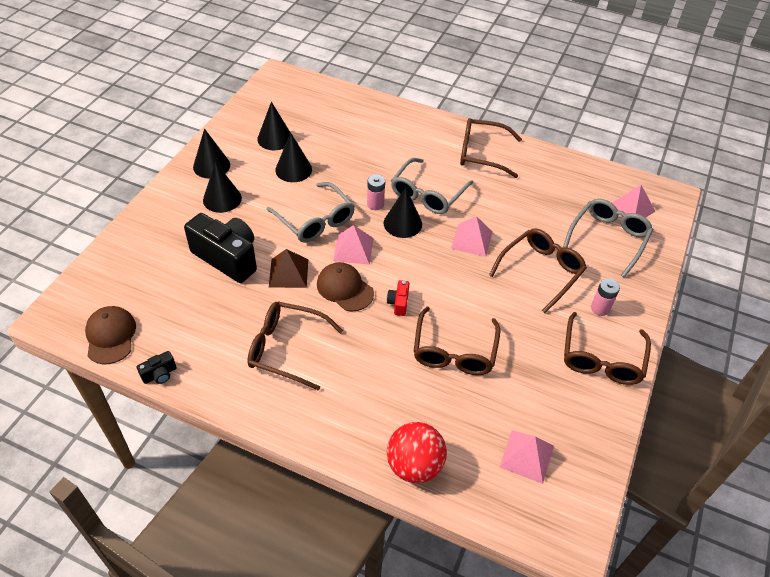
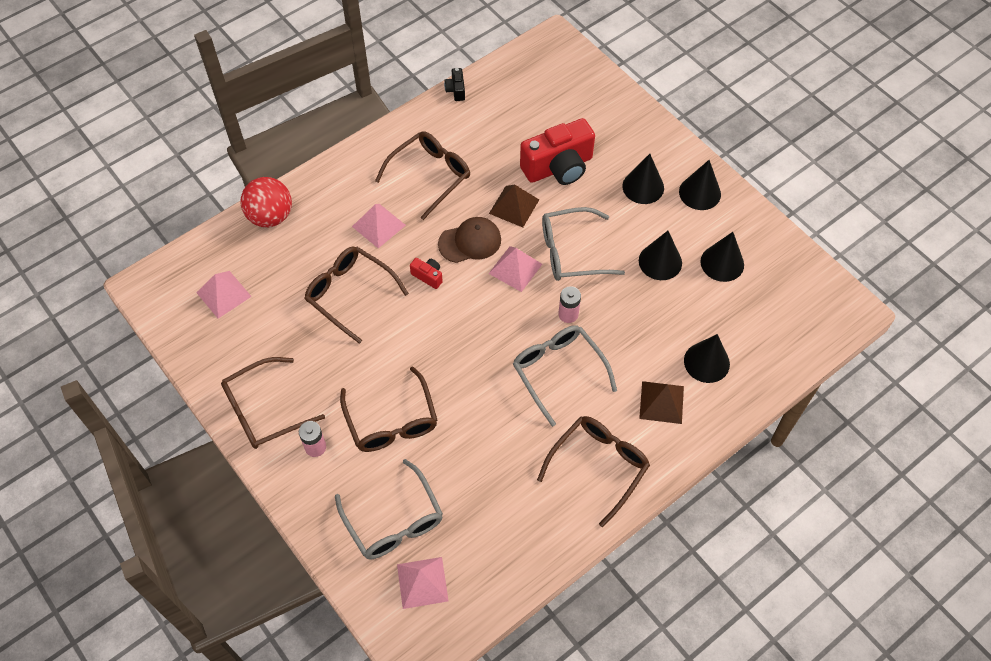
camera: 120 degrees right, 10 degrees up
brown cap [85,306,136,364] -> none
black camera [184,213,257,283] -> red camera [520,118,595,185]
black cone [384,187,422,238] -> black cone moved to [684,334,730,383]
pink pyramid [451,216,492,257] -> pink pyramid moved to [352,204,406,248]
brown glasses [564,312,651,385] -> brown glasses turned 75 degrees counterclockwise [221,357,325,449]
none -> brown pyramid [639,381,684,424]

